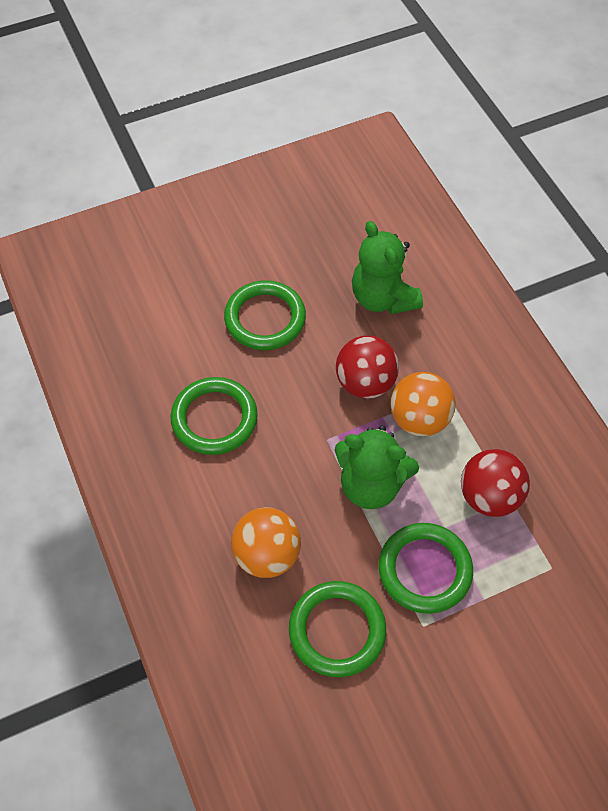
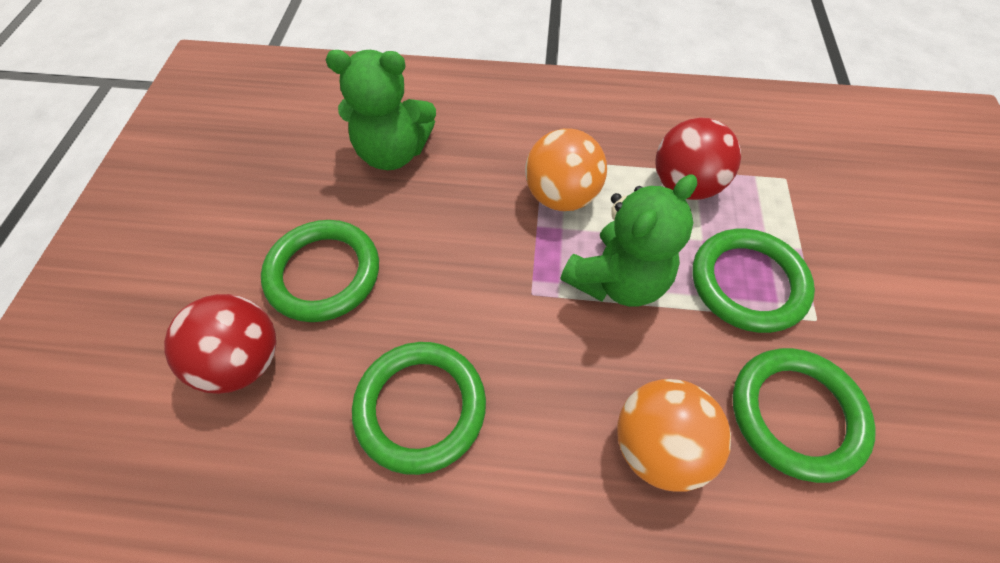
camera: 60 degrees left, 0 degrees up
red ball [336,335,399,399] -> red ball moved to [164,294,276,394]

